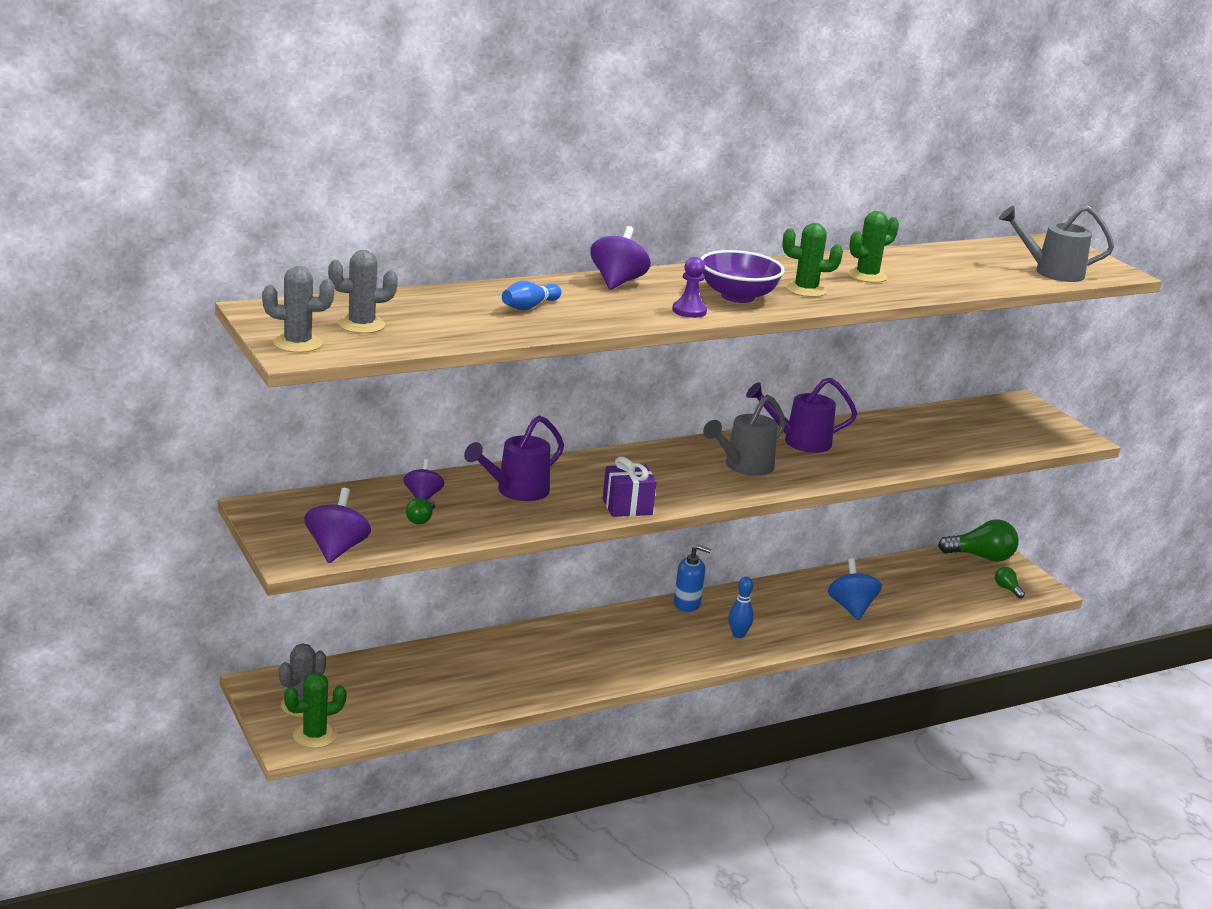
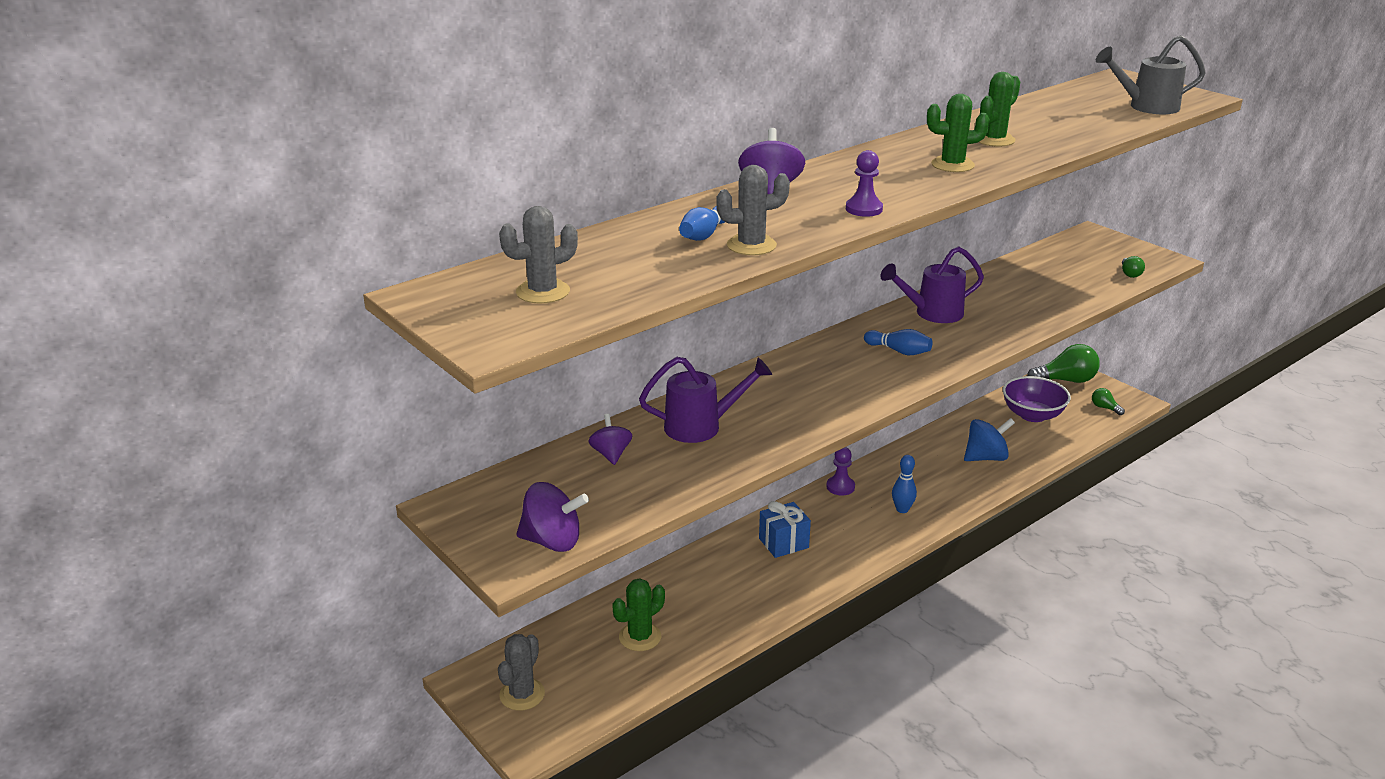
camera: 10 degrees left, 5 degrees up
grey cactus [262,266,335,353] -> grey cactus moved to [716,165,790,255]
green cactus [284,673,347,748] -> green cactus moved to [612,578,665,651]
purple spinning top [304,488,371,563] -> purple spinning top turned 105 degrees clockwise [516,482,589,552]
green light bulb [406,498,435,524] -> green light bulb moved to [1122,256,1145,278]
purple watering can [464,415,564,501] -> purple watering can turned 135 degrees counterclockwise [639,357,772,443]
purple gift [603,456,657,517] -> none
blue soap dispenser [674,545,711,612] -> purple pawn [826,447,855,495]
purple bowl [700,250,785,303] -> purple bowl moved to [1003,376,1071,422]
grey watering can [703,394,786,476] -> blue bowling pin [864,329,932,355]
blue spinning top [828,558,882,620] -> blue spinning top turned 90 degrees clockwise [964,418,1015,461]
none -> blue gift [759,501,811,558]

